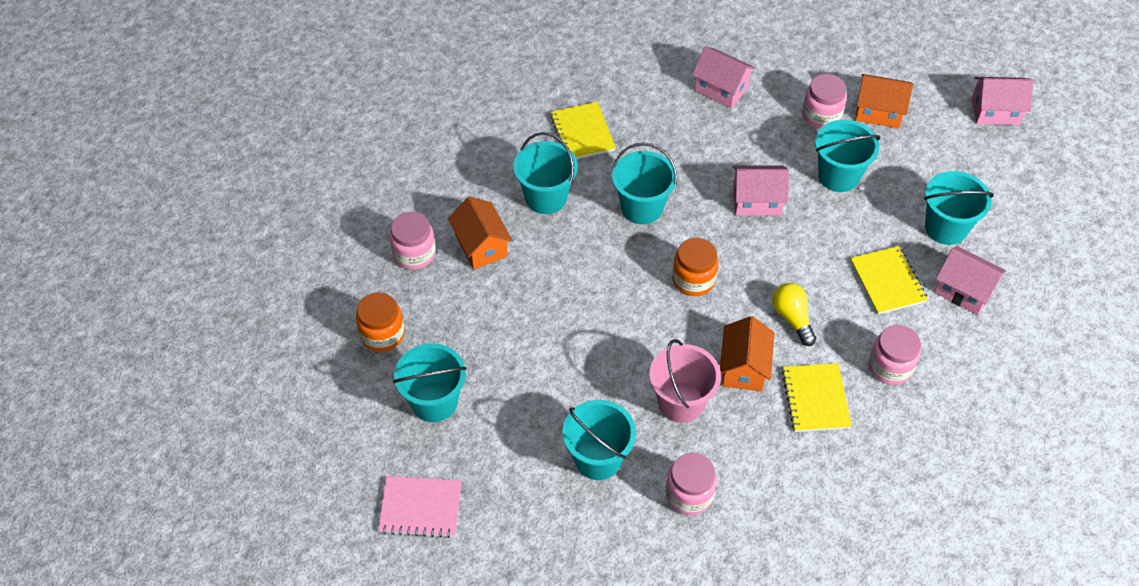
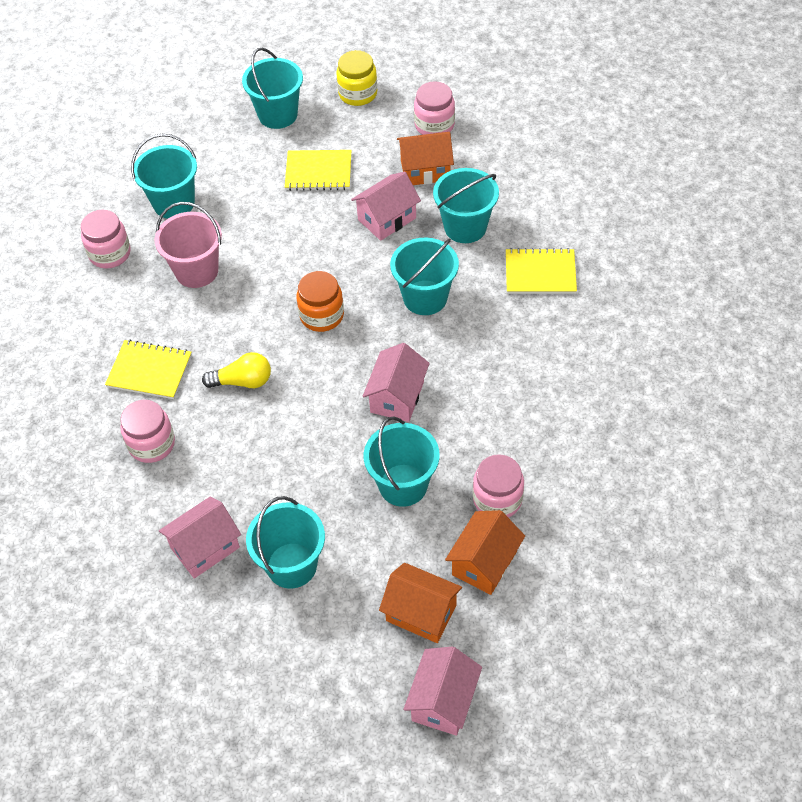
camera: 110 degrees right, 0 degrees up
orange jar [356,292,405,352] -> yellow jar [336,50,377,106]
pink notebook [378,476,462,538] -> none
pink house [692,47,755,109] -> pink house moved to [351,172,421,241]
orange house [720,316,774,391] -> orange house moved to [379,563,462,643]
yellow notebook [850,246,928,315] -> yellow notebook moved to [285,150,352,191]

